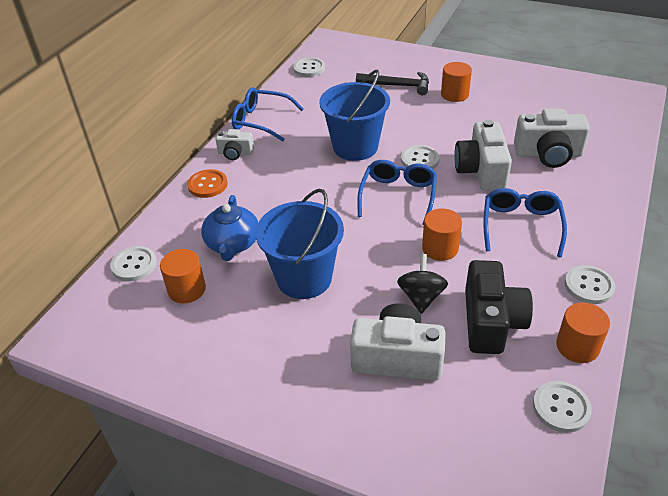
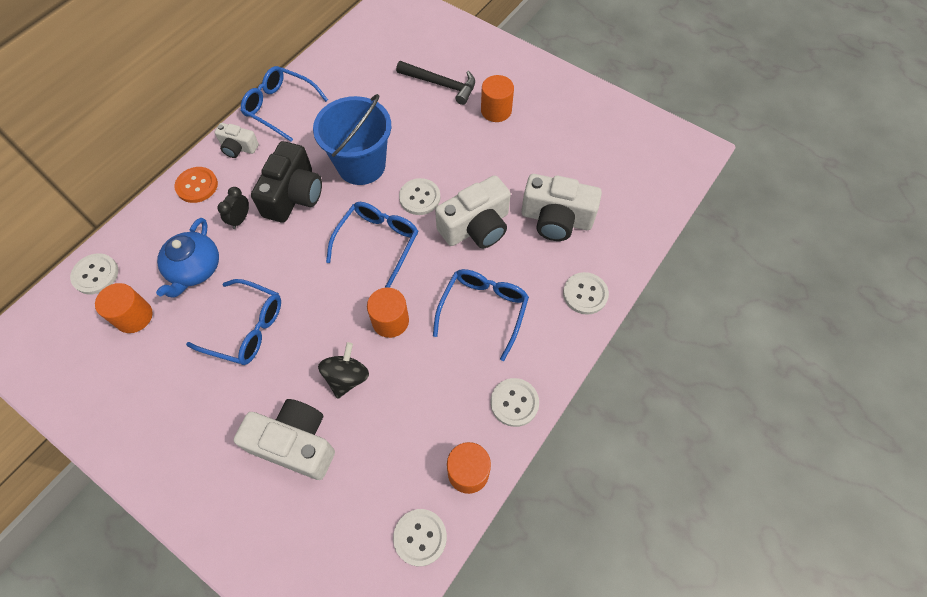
camera: 10 degrees right, 20 degrees up
blue bucket [256,189,344,299] -> blue glasses [186,279,281,365]
white button [293,57,325,77] -> white button moved to [563,272,609,315]
white camera [454,119,512,190] -> white camera turned 135 degrees counterclockwise [435,175,511,249]
black camera [465,260,533,354] -> black camera moved to [251,141,322,223]
none -> black clock [217,187,249,229]

